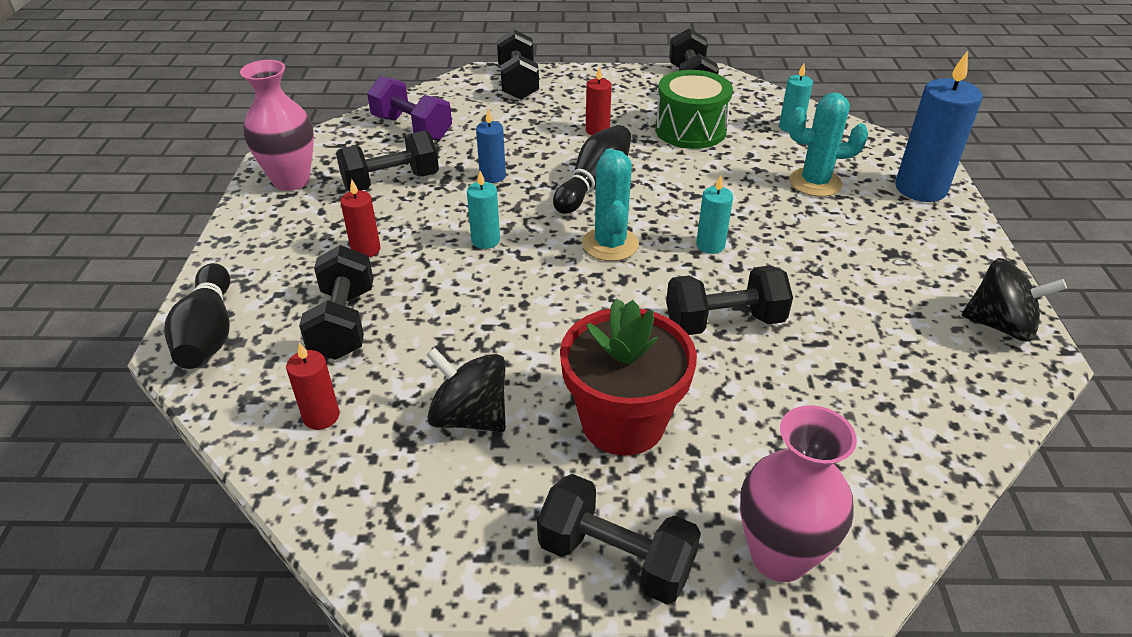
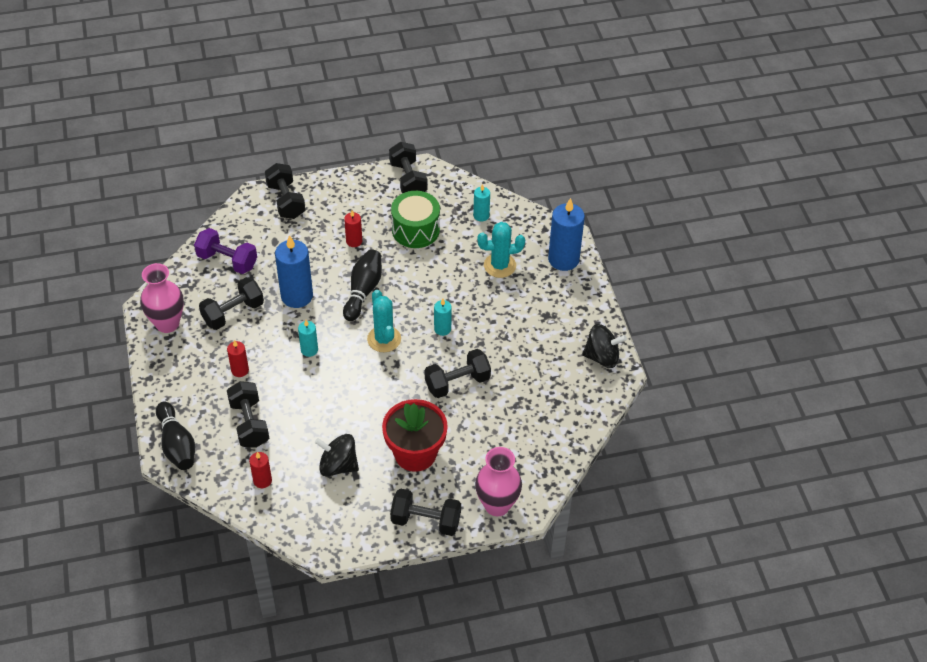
camera: 15 degrees left, 10 degrees up
blue candle [476,109,506,183] -> blue candle [275,235,313,308], size x1.90

